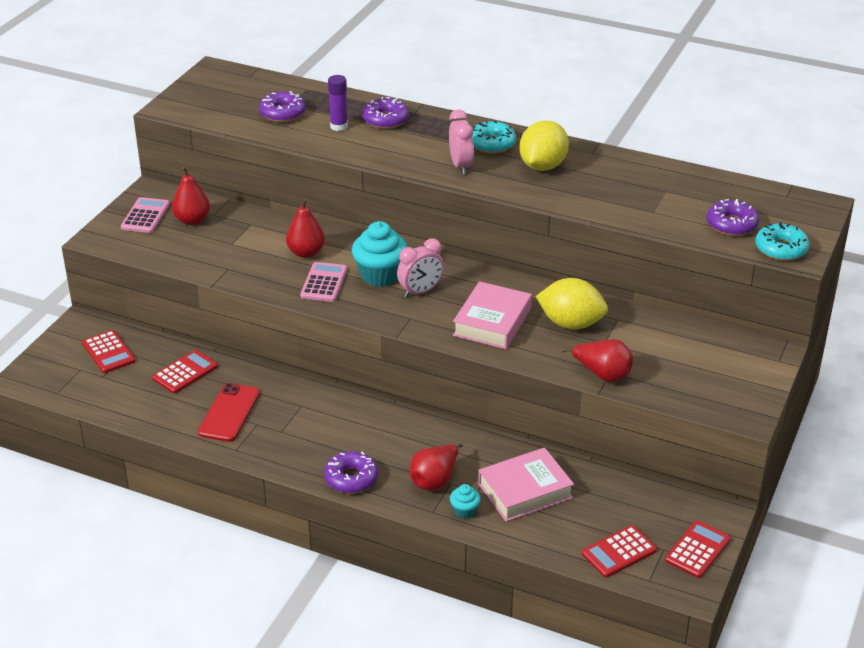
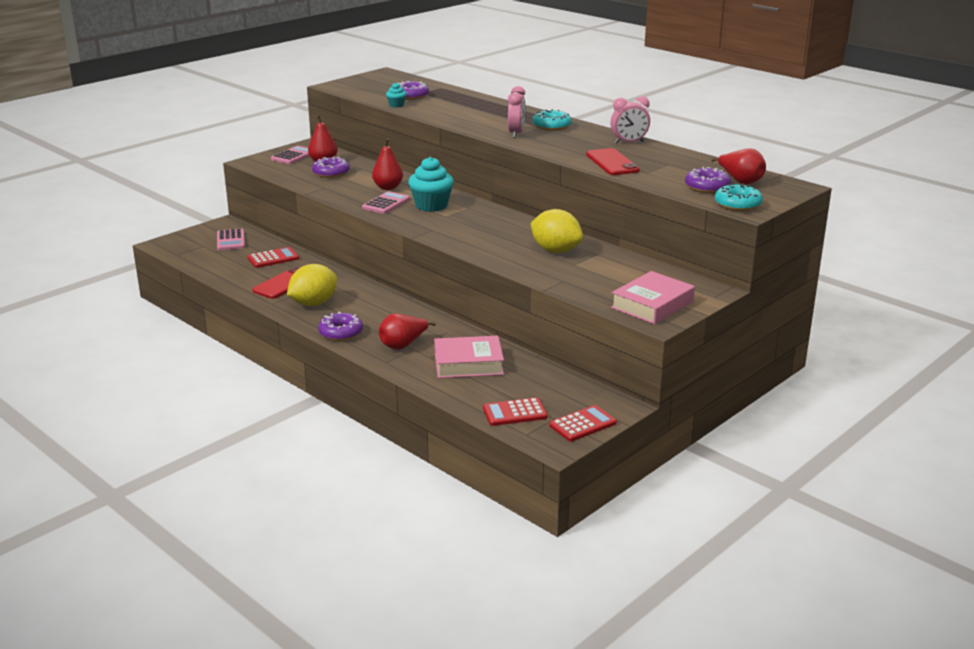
camera: 20 degrees right, 10 degrees down
red calculator [82,330,135,373] -> pink calculator [217,228,245,250]
purple glue stick [328,75,348,131] -> none
purple donut [362,97,409,129] -> purple donut moved to [312,156,350,178]
pink clock [397,238,444,298] -> pink clock moved to [610,96,650,144]
turquoise cupcake [450,484,481,519] -> turquoise cupcake moved to [386,82,406,108]
pink book [453,281,532,349] -> pink book moved to [611,271,695,324]
yellow lemon [519,120,569,171] -> yellow lemon moved to [287,264,337,306]
red pear [562,339,633,382] -> red pear moved to [711,148,766,184]
none -> red phone [586,148,640,175]

